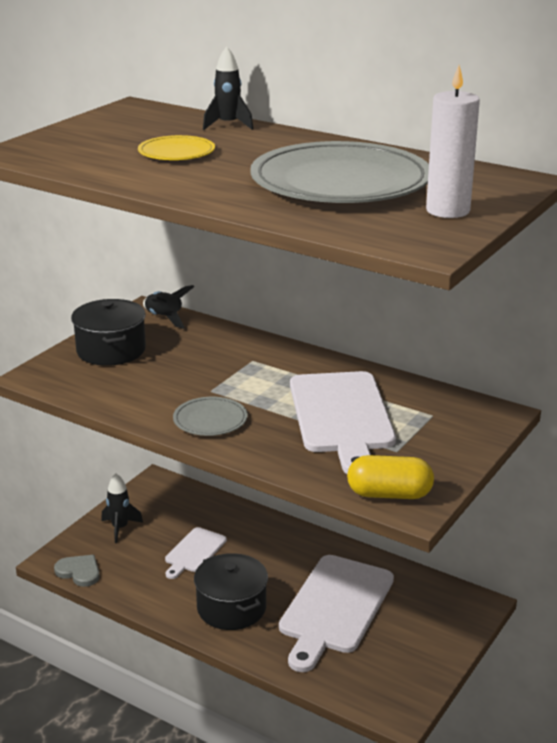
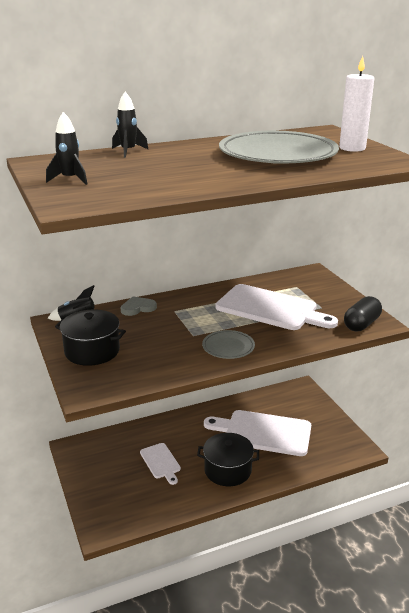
camera: 55 degrees left, 0 degrees up
grey heart [54,555,100,587] -> grey heart moved to [121,296,157,316]
black rocket [101,473,143,543] -> black rocket moved to [46,112,87,185]
yellow plate [138,135,215,160] -> none
white cutting board [279,555,394,672] -> white cutting board turned 135 degrees clockwise [204,410,311,456]
yellow capsule [347,455,434,499] -> black capsule [344,296,382,331]

